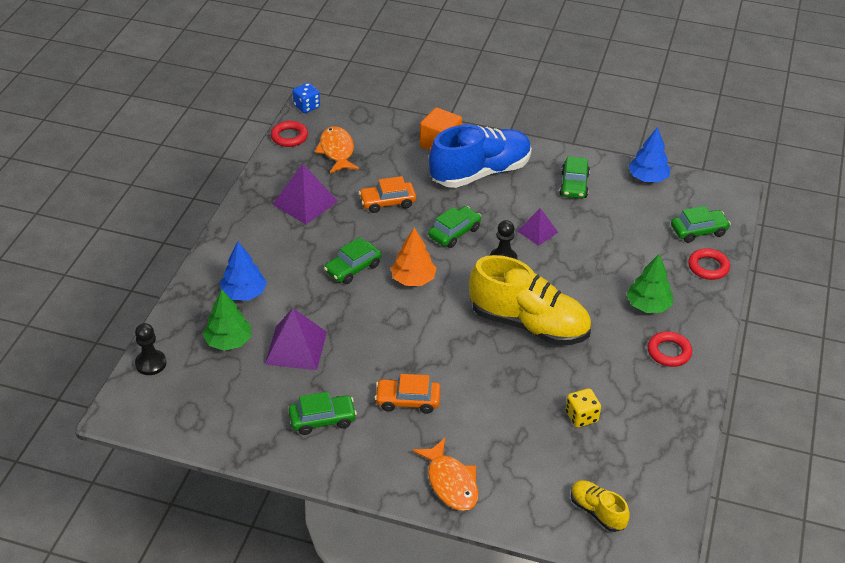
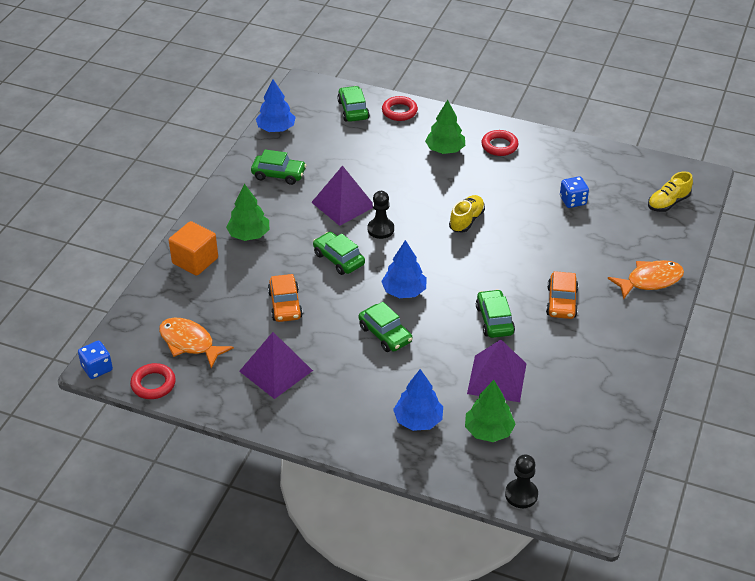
camera: 85 degrees left, 0 degrees up
green car [289,392,357,435] -> green car moved to [476,289,515,338]
orange fish [315,126,359,173] -> orange fish turned 45 degrees clockwise [159,317,234,368]
orange tree [390,228,436,286] -> blue tree [381,240,427,298]
blue shoe [429,125,532,188] -> green tree [226,184,269,241]
yellow shoe [469,255,591,346] -> yellow shoe [449,195,485,232], size x0.47
purple pyramid [517,208,558,246] -> purple pyramid [311,165,373,226], size x1.62
yellow dice [566,388,601,428] -> blue dice [560,176,589,208]

